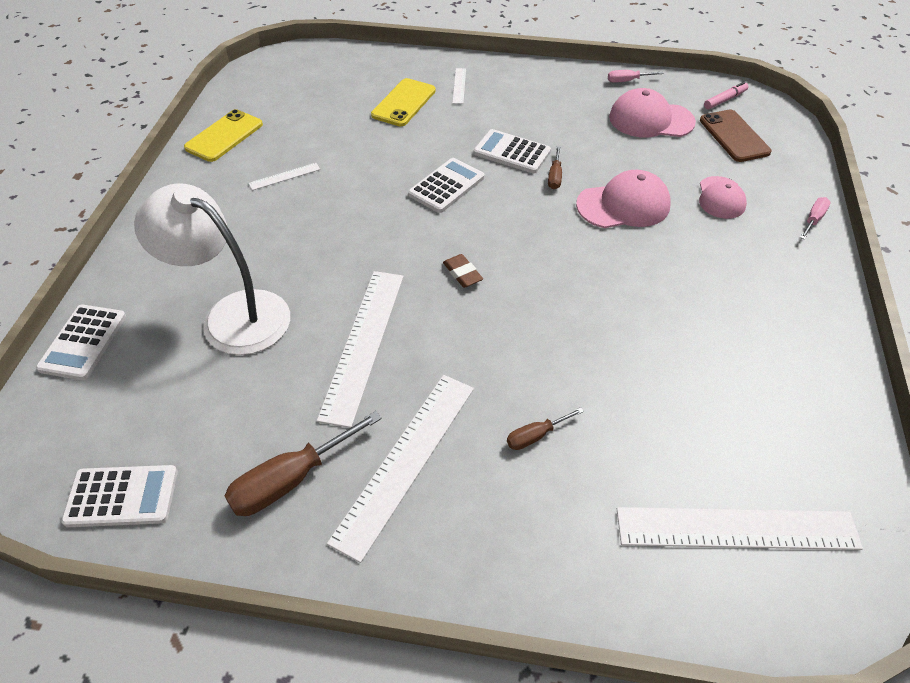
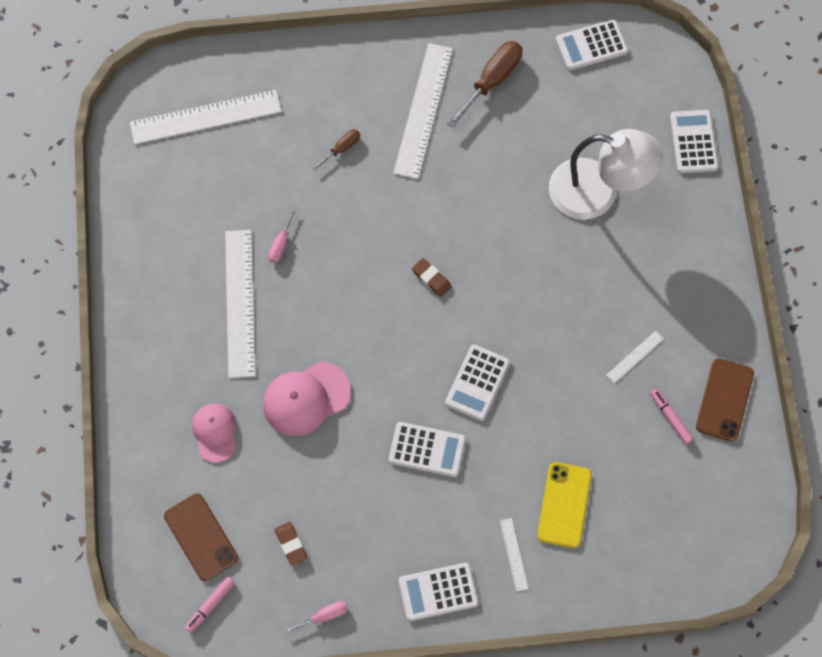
camera: 165 degrees right, 20 degrees up
yellow phone [184,109,263,162] -> brown phone [696,358,754,442]
white ruler [317,271,404,428] -> white ruler moved to [225,230,256,378]
brown screwdriver [548,146,562,189] -> none
pink cap [609,88,696,137] -> brown eraser [275,522,307,566]
pink screwdriver [800,197,831,239] -> pink screwdriver moved to [268,207,297,263]
none -> white calculator [399,563,478,621]
none -> pink marker [650,389,694,444]

